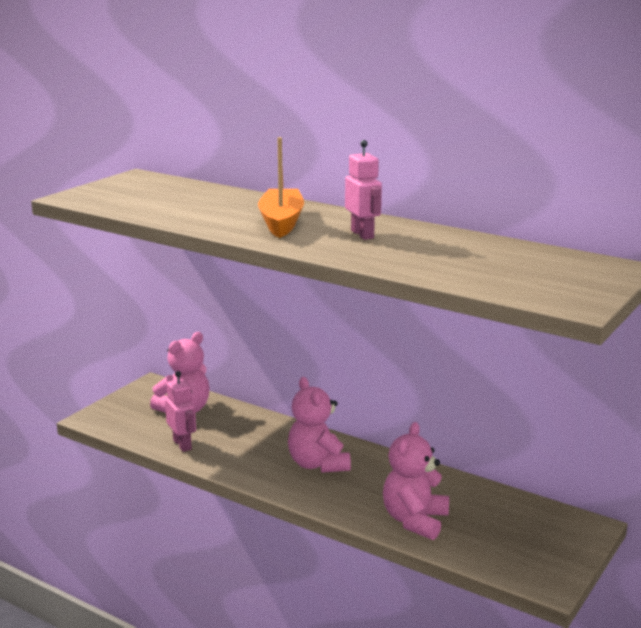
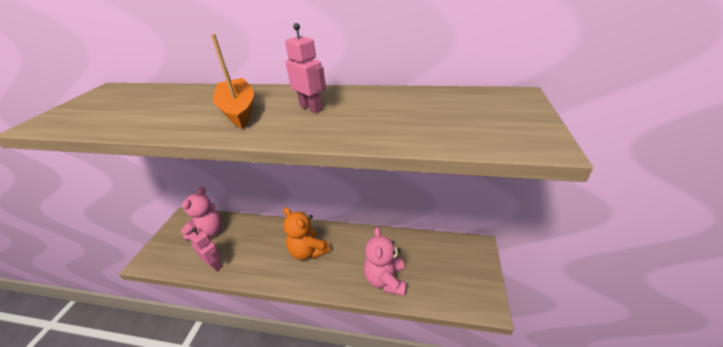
camera: 20 degrees left, 15 degrees up
pink teddy bear [288,377,351,473] -> orange teddy bear [283,207,331,260]

